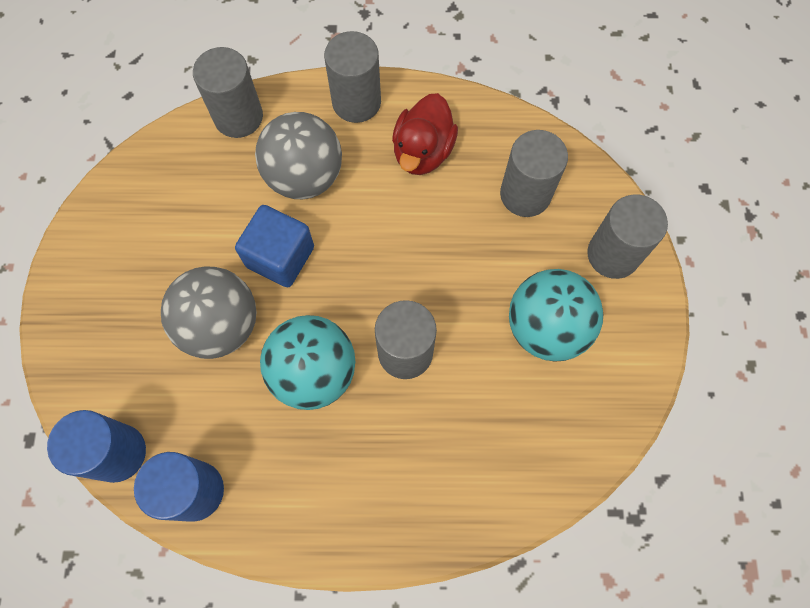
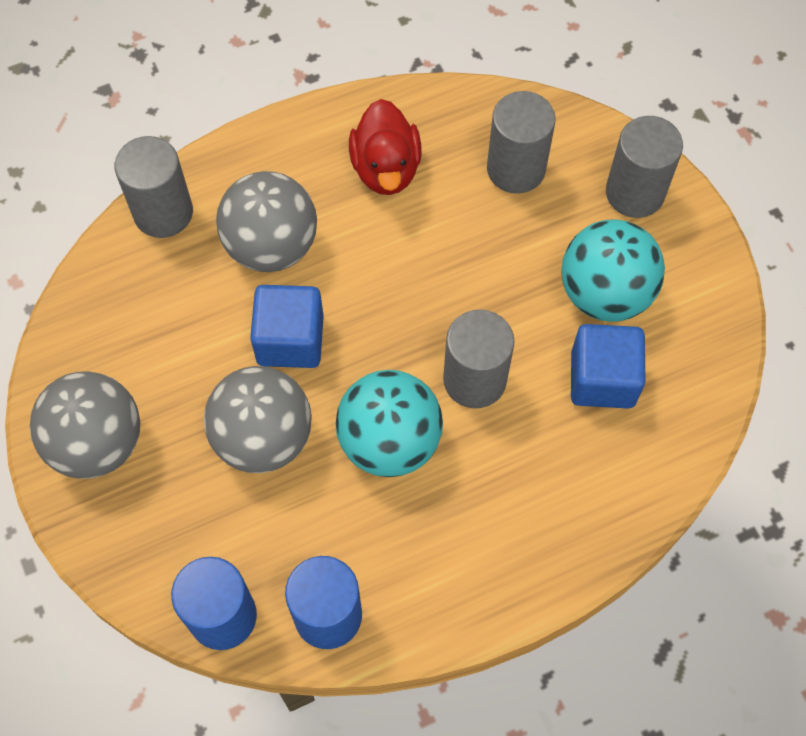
camera: 25 degrees left, 5 degrees down
grey cylinder [324,31,381,123] -> none
none -> grey ball [30,371,140,479]
none -> blue cube [571,324,646,409]

